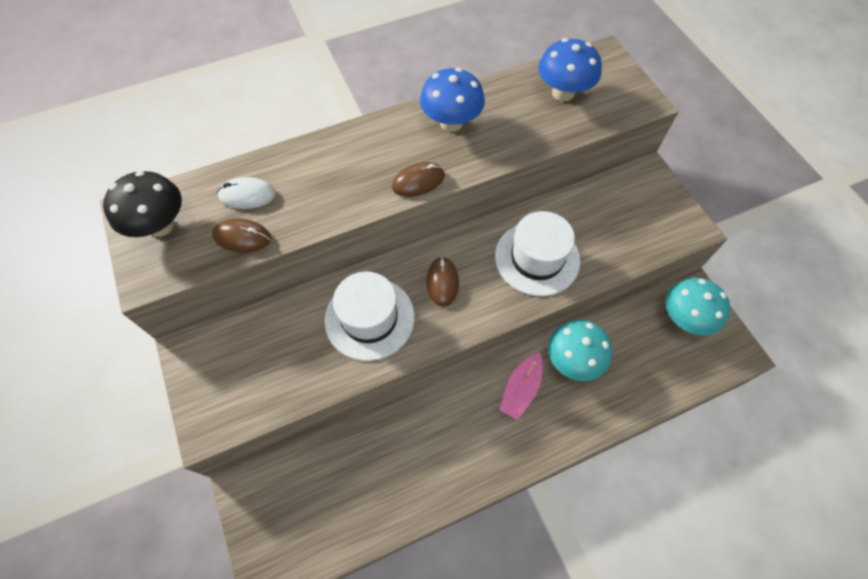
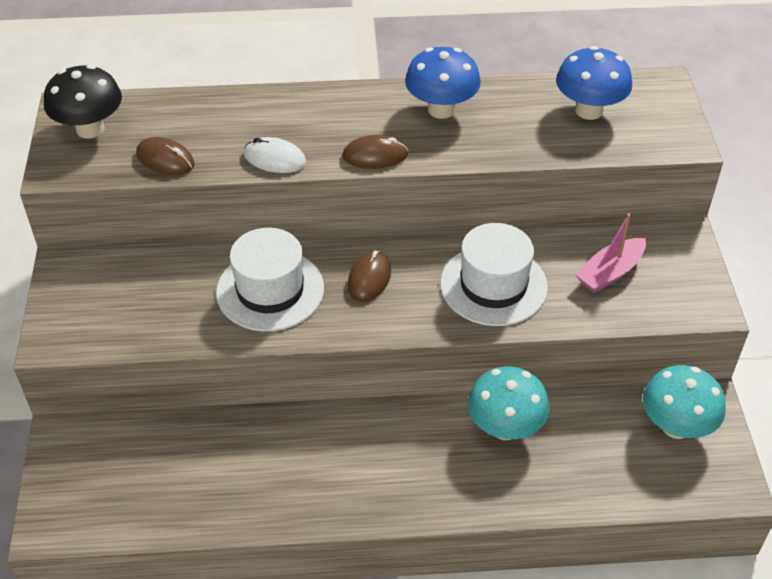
camera: 20 degrees right, 15 degrees down
white mouse [217,177,276,209] -> white mouse moved to [244,137,307,173]
pink boat [499,352,543,420] -> pink boat moved to [575,213,646,293]

